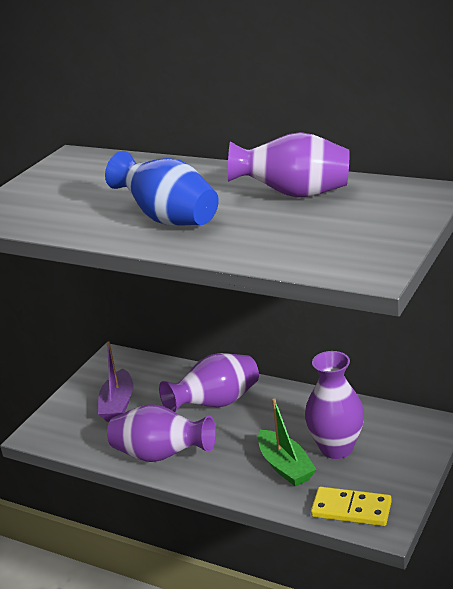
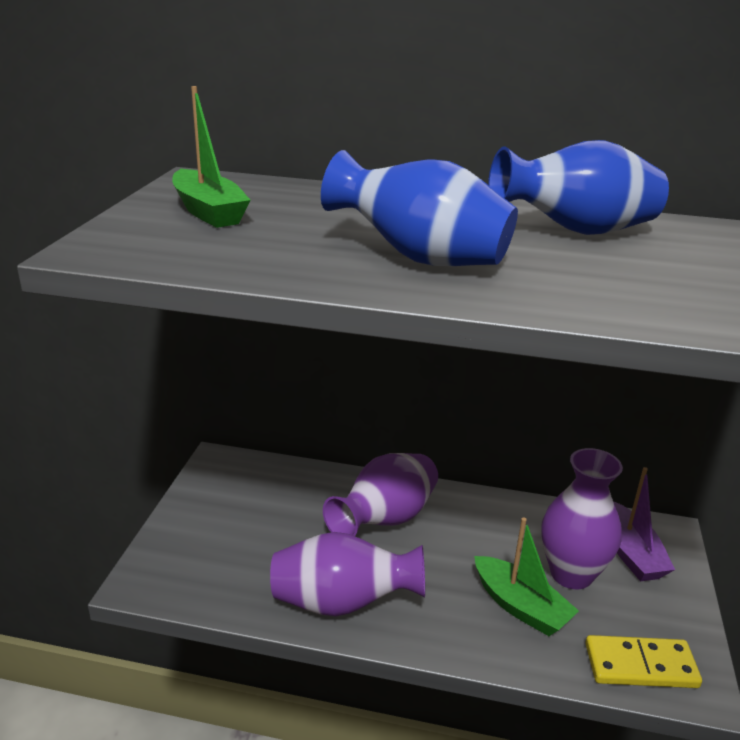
camera: 20 degrees left, 0 degrees up
purple boat [98,341,133,422] -> purple boat moved to [613,467,675,581]
purple vase [228,132,349,198] -> blue vase [488,140,669,235]
none -> green boat [172,86,251,228]

